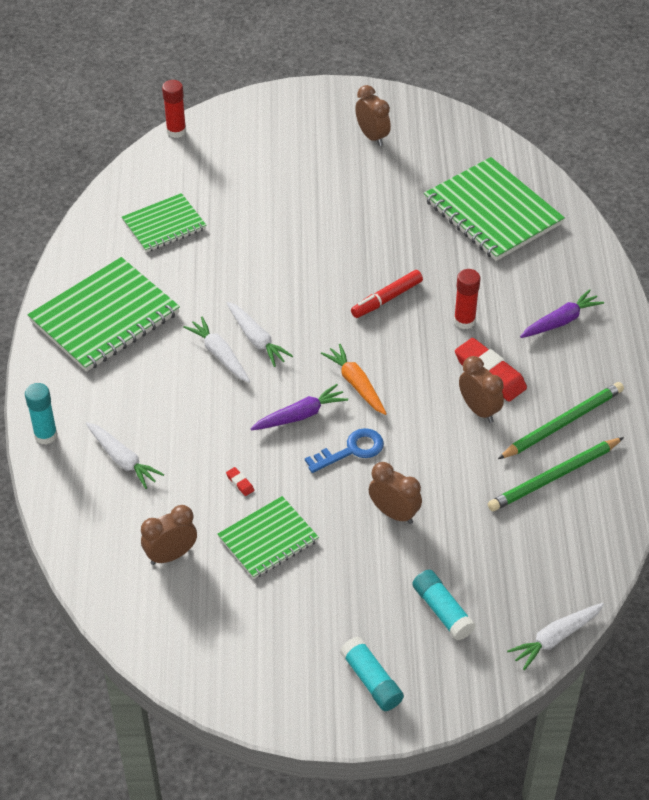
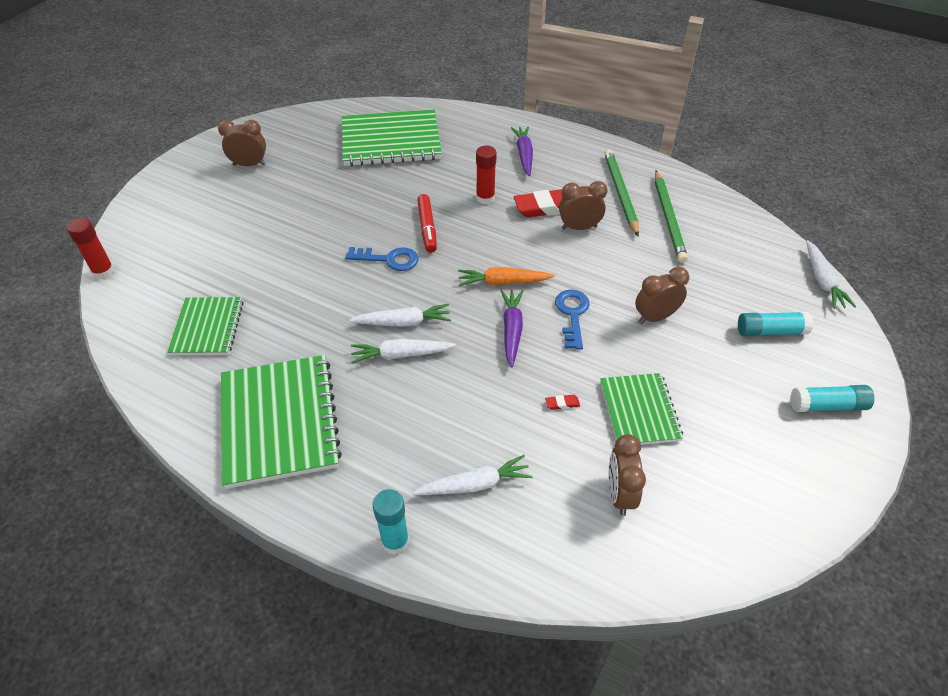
camera: 60 degrees left, 0 degrees up
none -> blue key [345,247,419,271]

